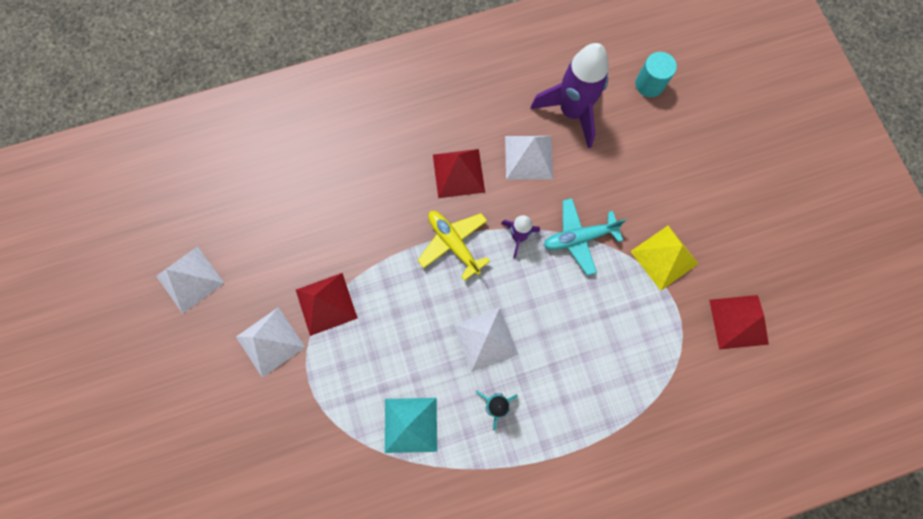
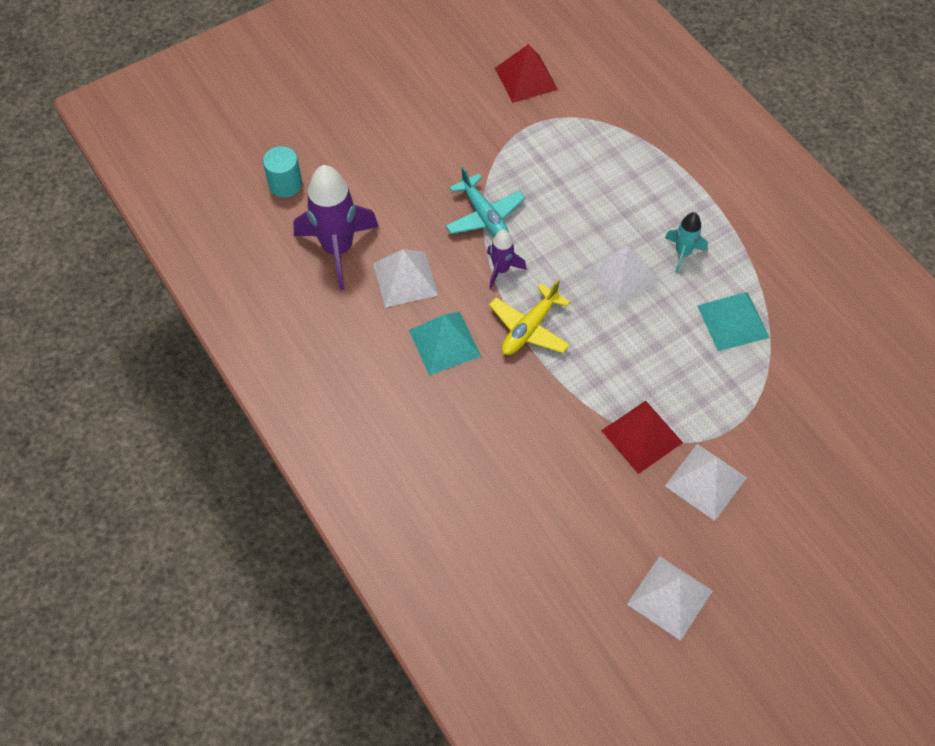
camera: 105 degrees left, 15 degrees down
red pyramid [433,149,485,198] -> turquoise pyramid [409,312,481,375]
yellow pyramid [630,226,699,291] -> none

